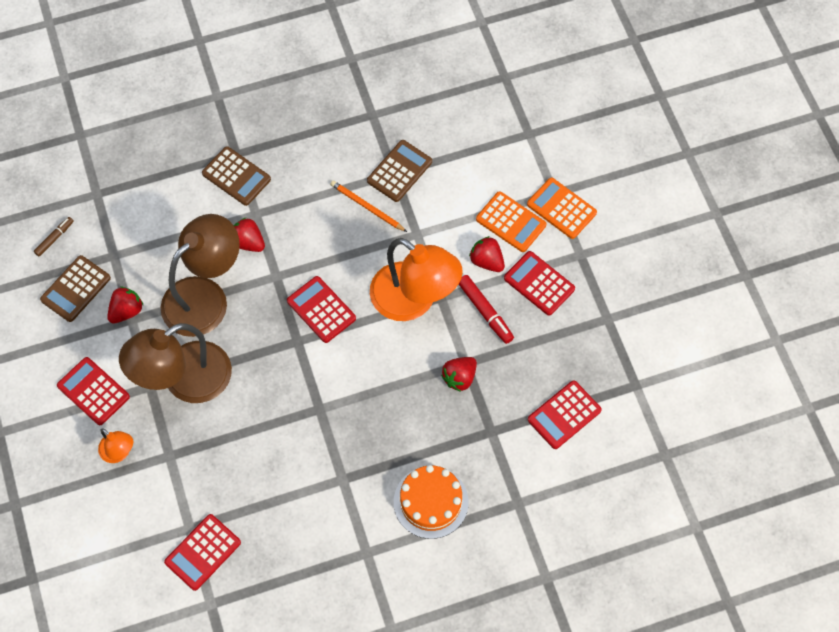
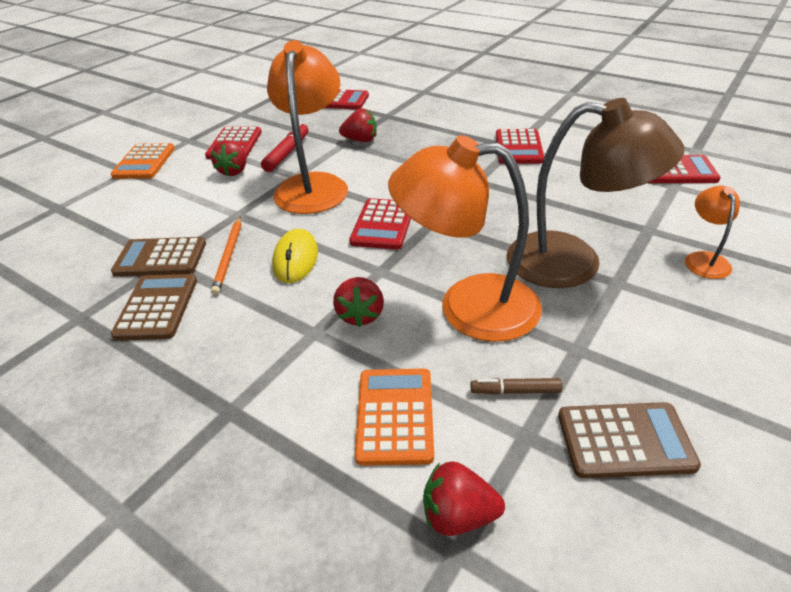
camera: 125 degrees left, 25 degrees down
brown marker [34,217,74,256] -> brown marker moved to [471,378,562,395]
red calculator [57,357,130,425] -> red calculator moved to [496,129,544,164]
red strawberry [107,287,144,324] -> red strawberry moved to [423,461,505,536]
brown lamp [161,214,240,337] -> orange lamp [388,135,542,342]
brown calculator [202,146,271,206] -> brown calculator moved to [111,274,197,340]
orange cake [394,465,469,539] -> none
orange calculator [476,191,546,252] -> orange calculator moved to [355,369,434,466]
none -> yellow mouse [272,229,318,283]

